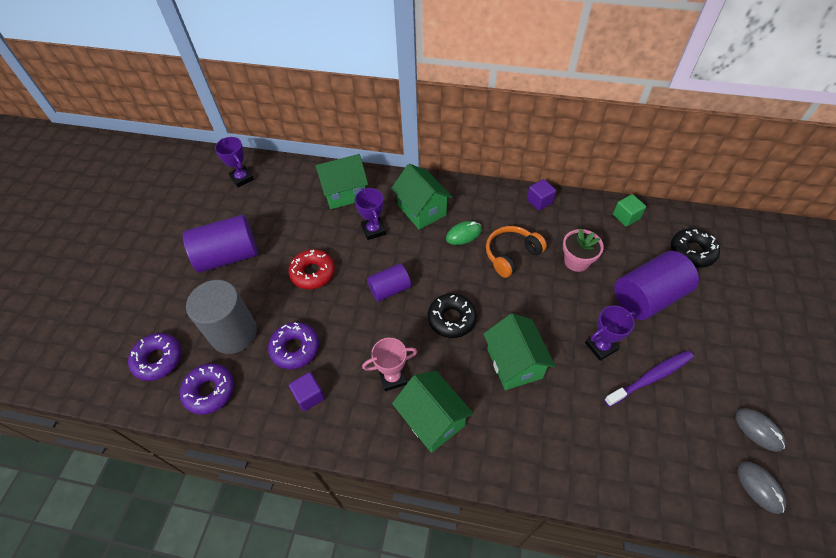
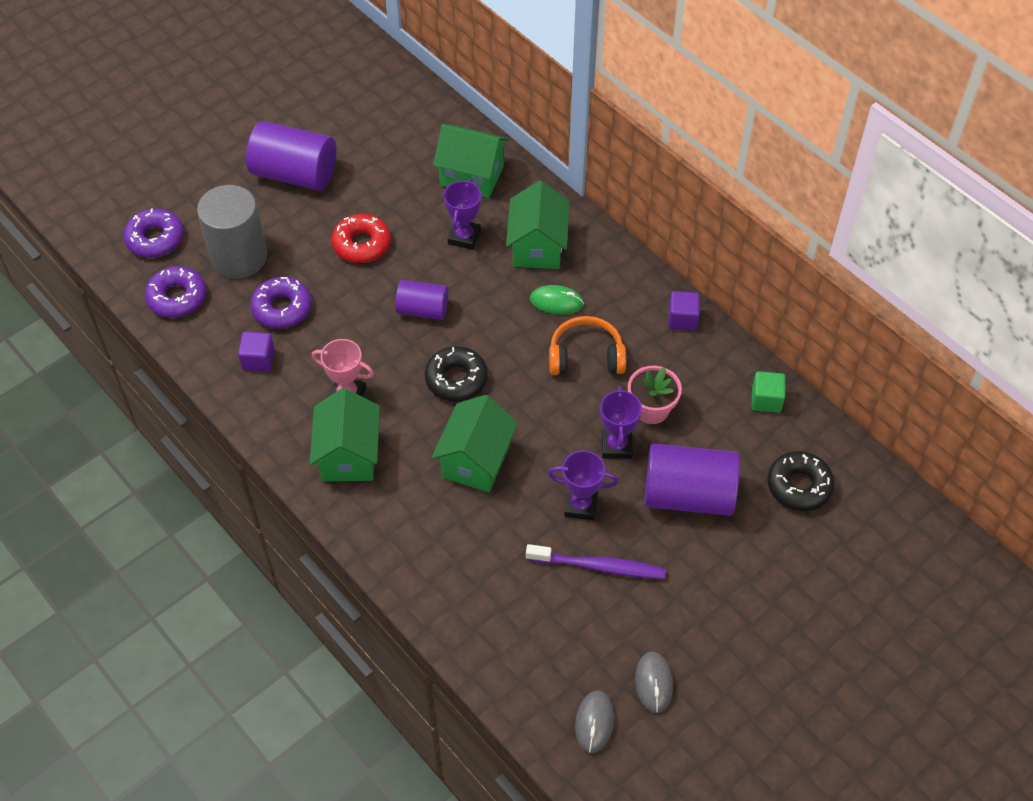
camera: 35 degrees right, 0 degrees up
purple trophy [215,137,254,188] -> purple trophy moved to [600,386,642,459]

